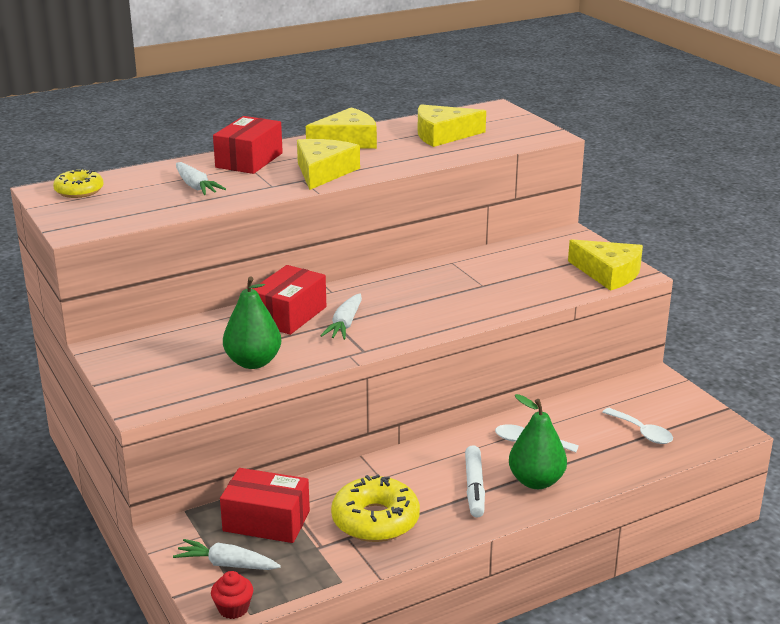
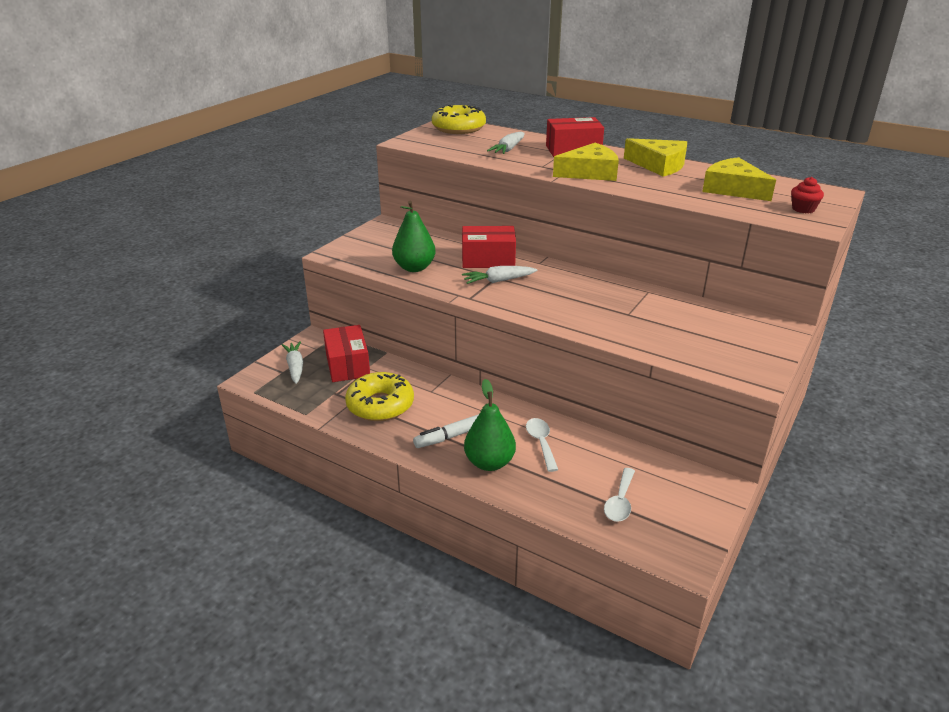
camera: 60 degrees right, 5 degrees up
yellow donut [53,168,103,198] -> yellow donut [432,105,486,134], size x1.60
red cupcake [211,571,253,619] -> red cupcake moved to [791,177,824,213]
yellow cheese [568,239,643,291] -> none

